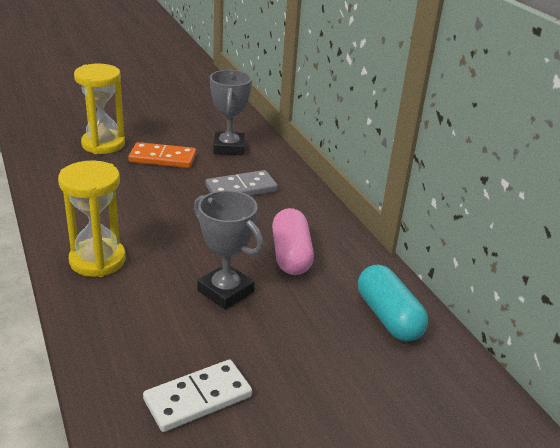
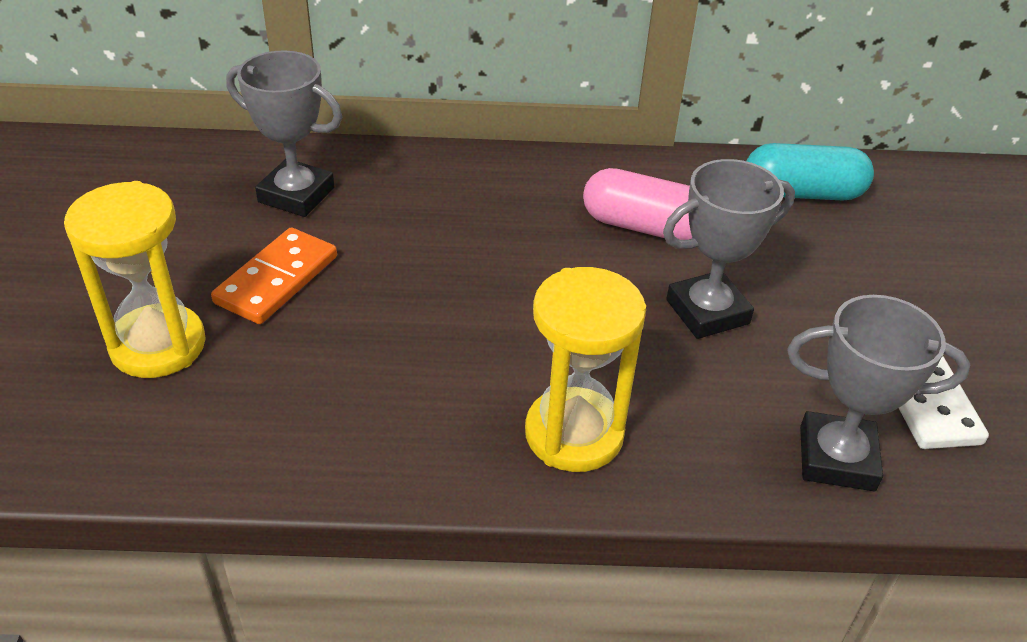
camera: 65 degrees left, 10 degrees up
grey domino [205,170,278,196] -> none
none -> grey trophy [787,295,970,491]

